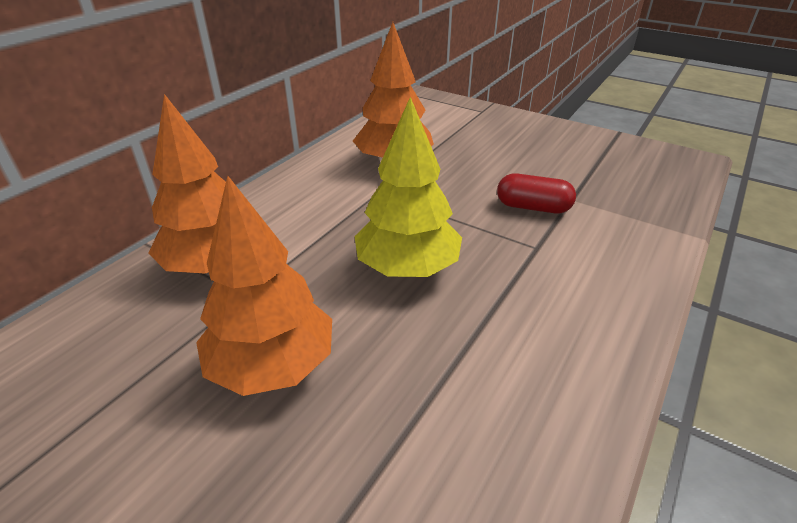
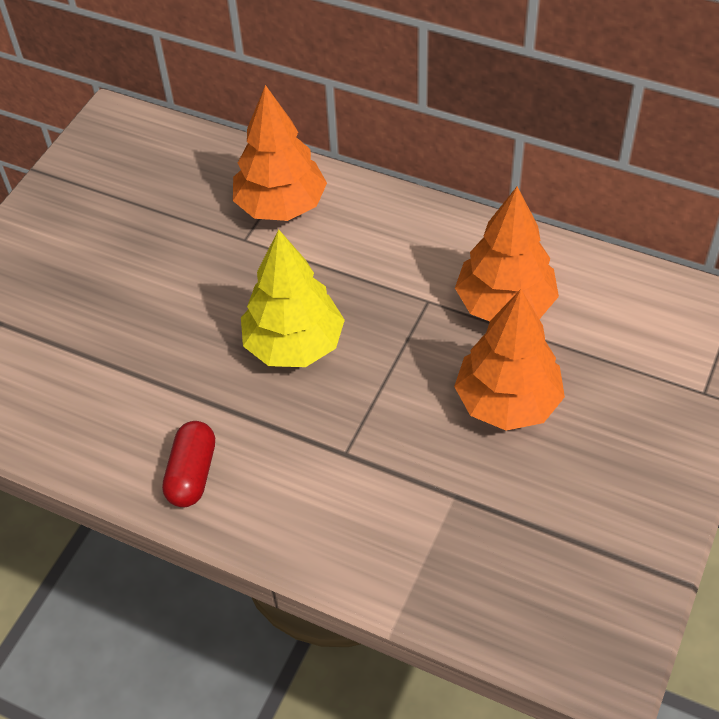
camera: 85 degrees right, 15 degrees up
orange tree [196,176,332,396] -> orange tree moved to [454,289,565,431]
red capsule [497,173,576,213] -> red capsule moved to [162,421,215,507]

